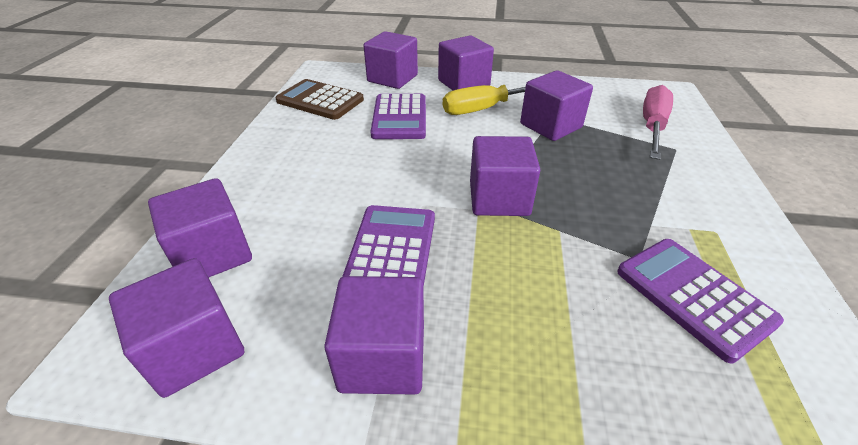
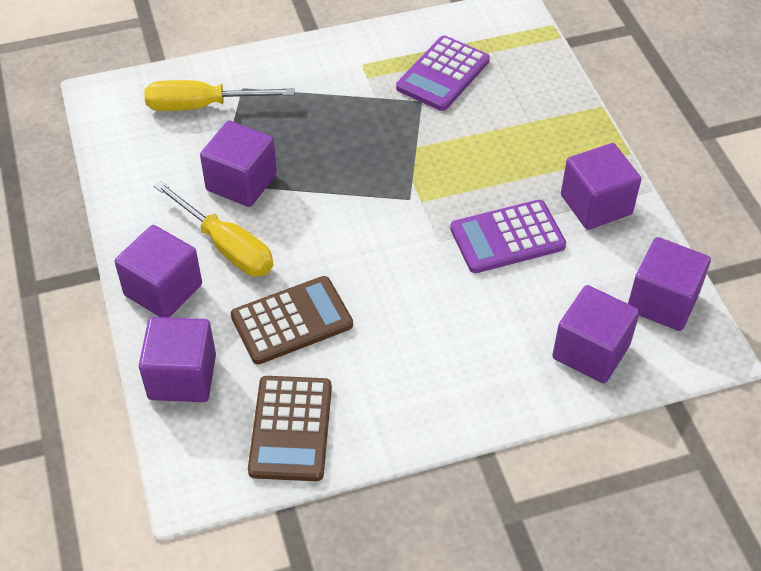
camera: 115 degrees left, 10 degrees up
purple calculator [370,94,426,139] -> brown calculator [231,276,353,364]
purple cube [470,136,540,216] -> none
pink screwdriver [643,85,673,160] -> yellow screwdriver [144,80,294,111]

